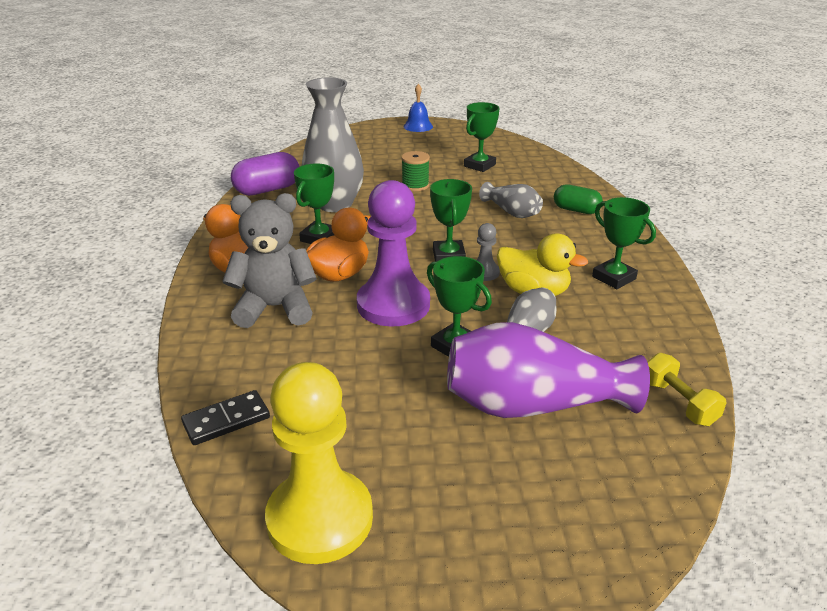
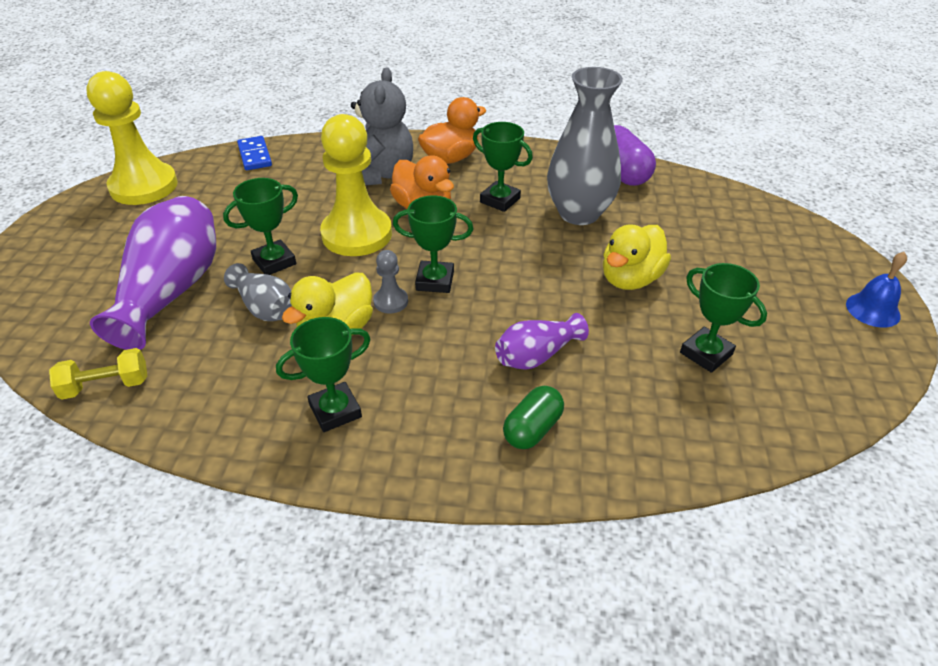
camera: 100 degrees right, 10 degrees up
black domino [181,390,270,445] -> blue domino [237,136,272,170]
purple pawn [357,180,430,326] -> yellow pawn [320,114,392,256]
green spool [401,151,430,191] -> yellow duck [603,224,671,290]
grey vase [479,182,543,218] -> purple vase [495,313,589,370]

